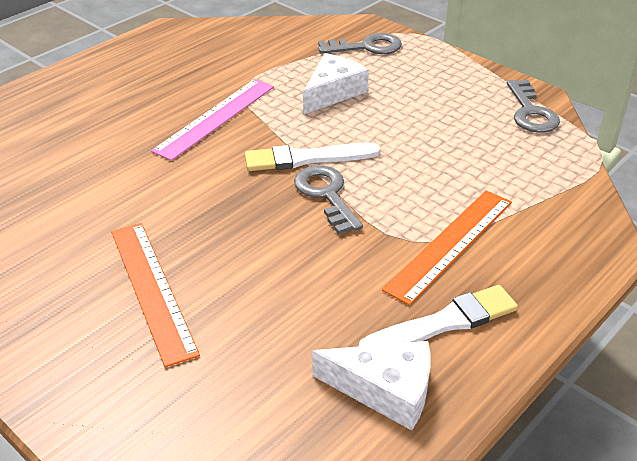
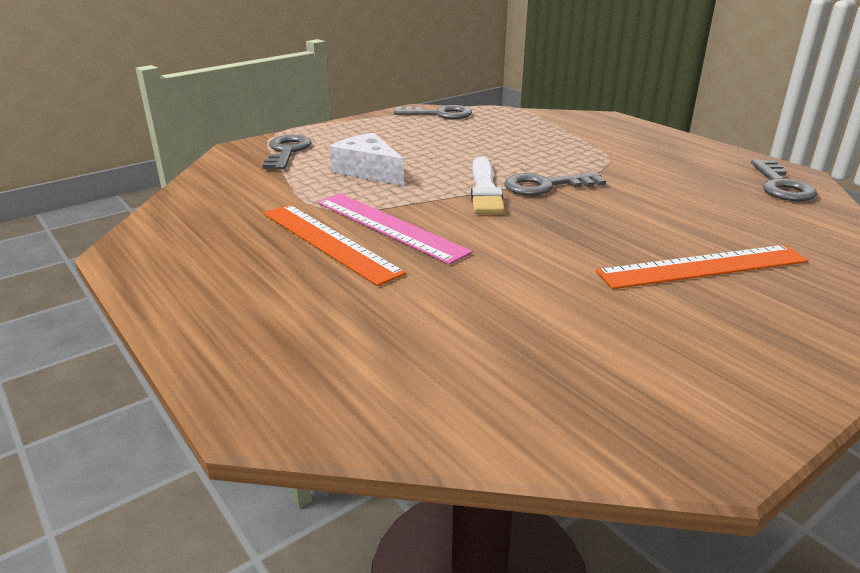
camera: 80 degrees left, 10 degrees down
white cheese [312,341,431,431] -> grey key [751,159,817,201]
white brush [359,285,518,346] -> none
orange ruler [382,190,512,305] -> orange ruler moved to [263,204,406,286]

